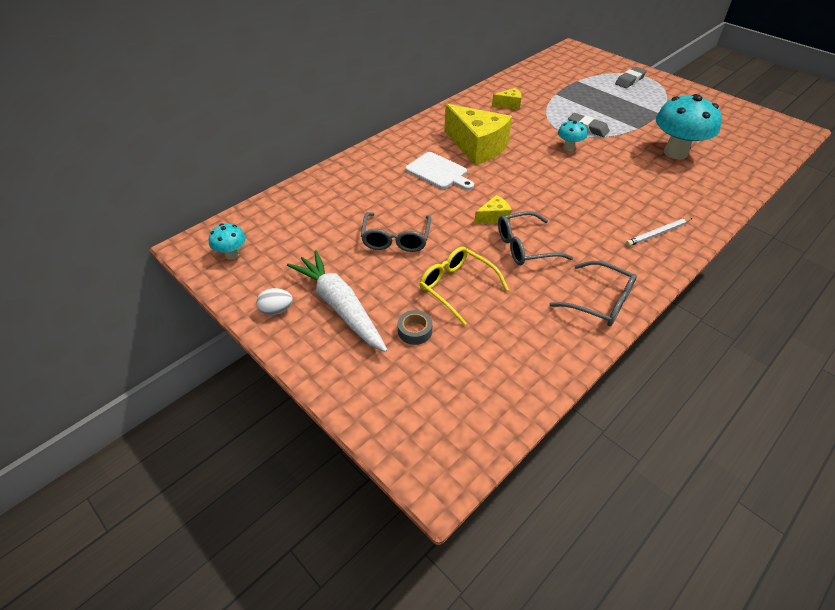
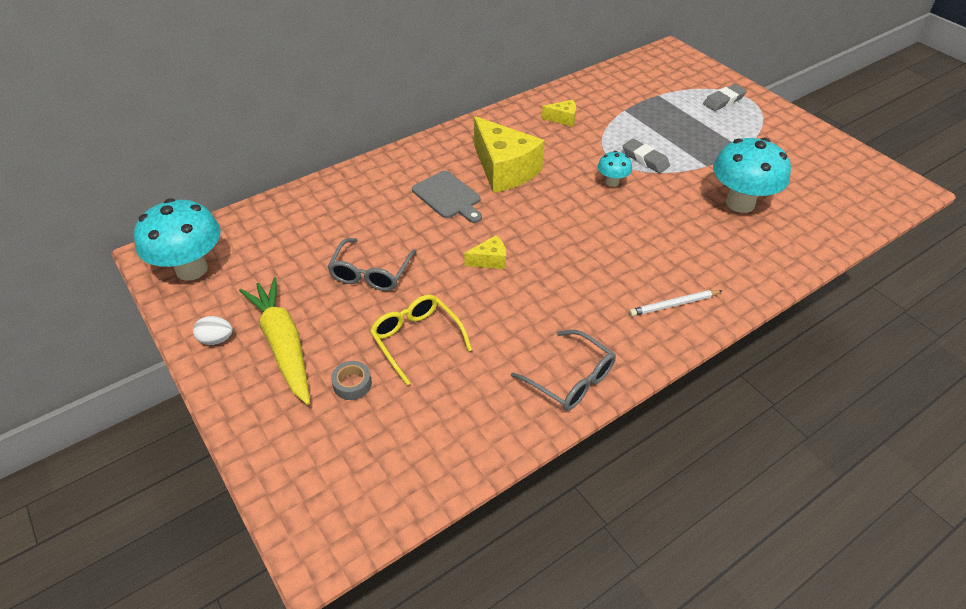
camera: 10 degrees right, 0 degrees up
turquoise mushroom [209,224,246,260] -> turquoise mushroom [134,198,221,281], size x2.05
white carrot [287,250,388,352] -> yellow carrot [239,277,310,405]
white cutting board [405,152,474,190] -> grey cutting board [412,171,482,223]
grey glasses [498,211,573,265] -> none

